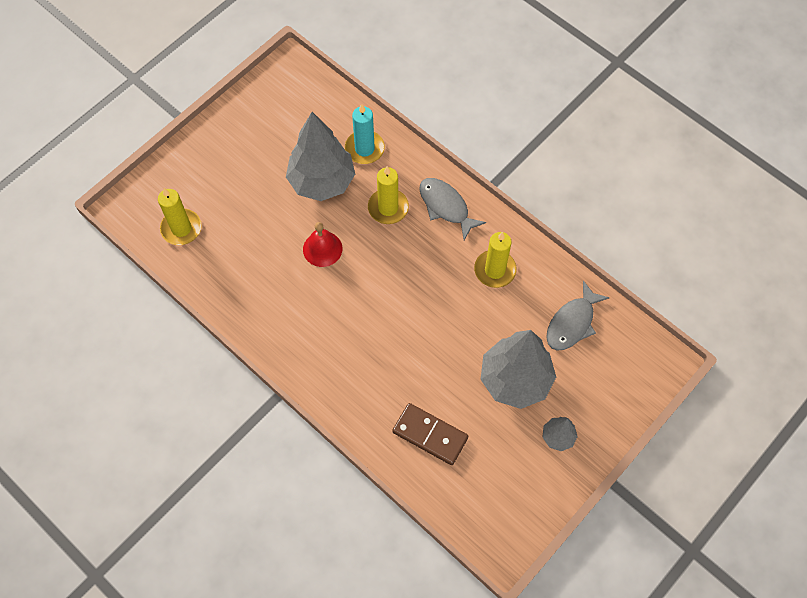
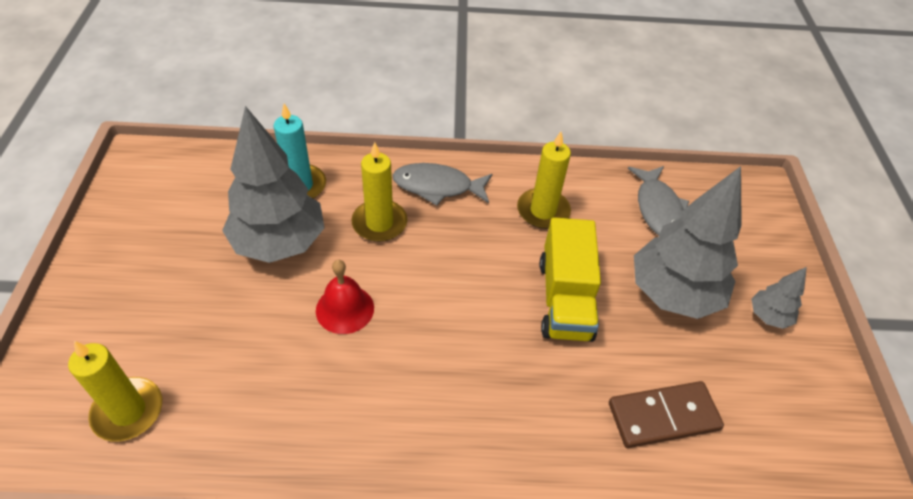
camera: 45 degrees left, 15 degrees down
none -> yellow truck [539,217,601,342]

